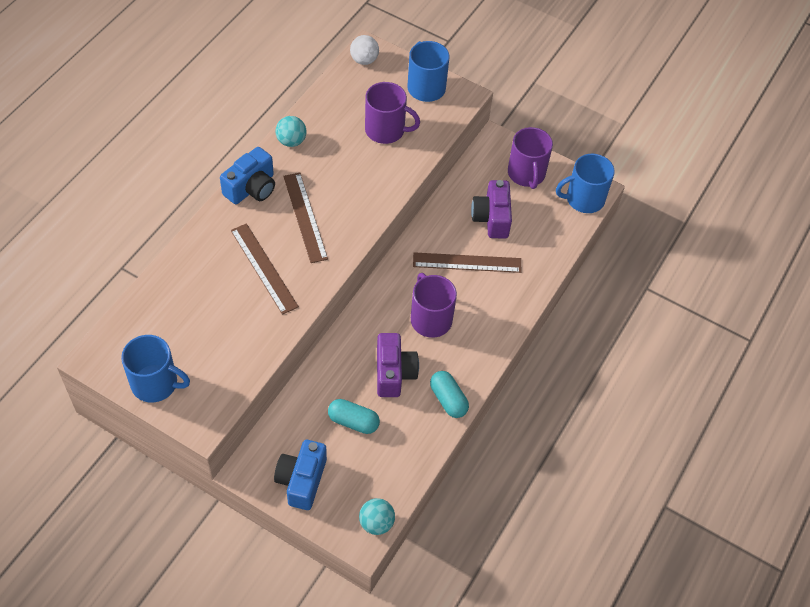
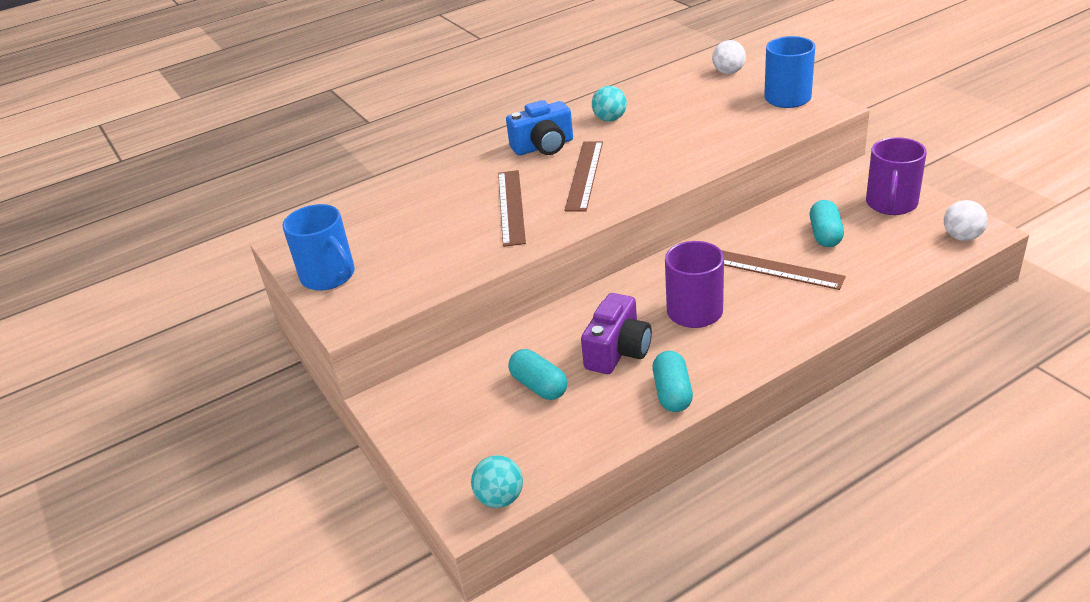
camera: 35 degrees right, 20 degrees down
blue camera [274,440,327,510] -> none
purple mug [365,82,420,144] -> none
purple camera [471,180,512,239] -> turquoise capsule [810,200,844,247]
blue mug [556,154,615,213] -> white ball [944,200,988,241]

